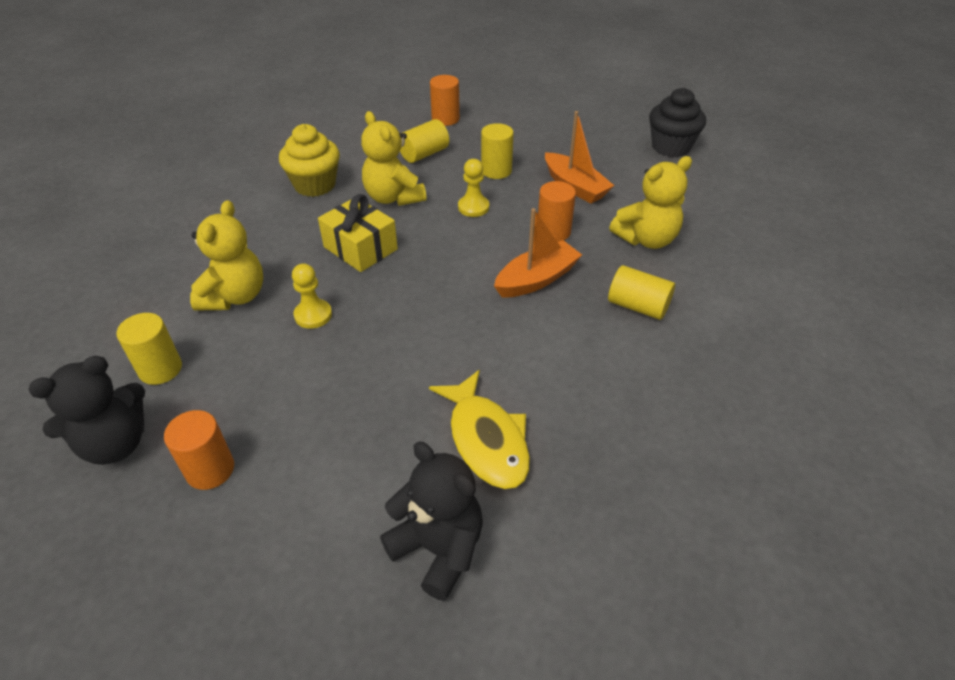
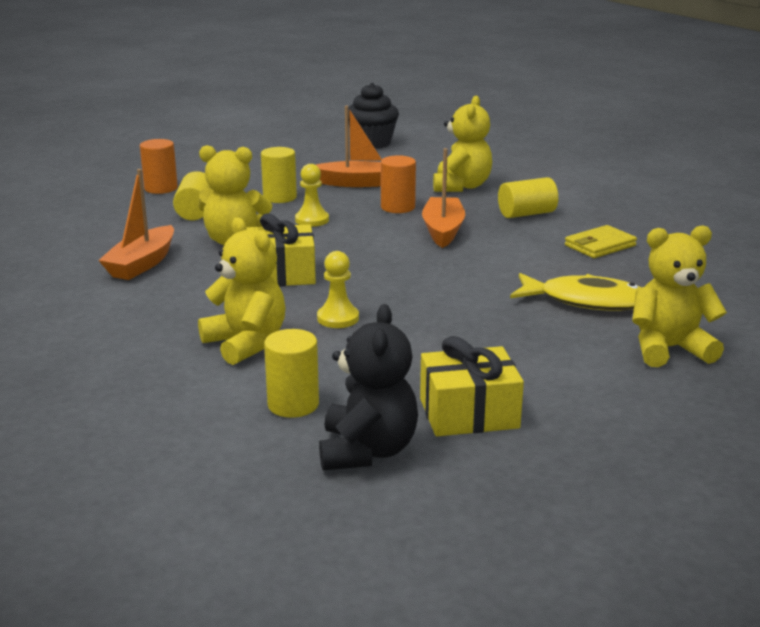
camera: 50 degrees left, 20 degrees down
orange cylinder [164,410,234,490] -> yellow gift [420,336,524,436]
yellow cupcake [279,124,340,197] -> orange boat [98,169,174,280]
black teddy bear [380,442,483,601] -> yellow teddy bear [632,225,727,367]
none -> yellow wallet [565,225,637,258]

